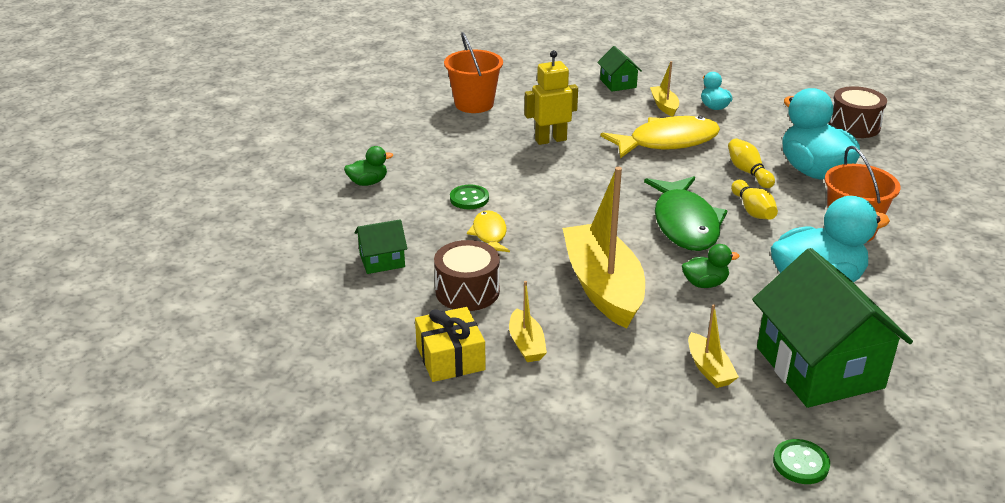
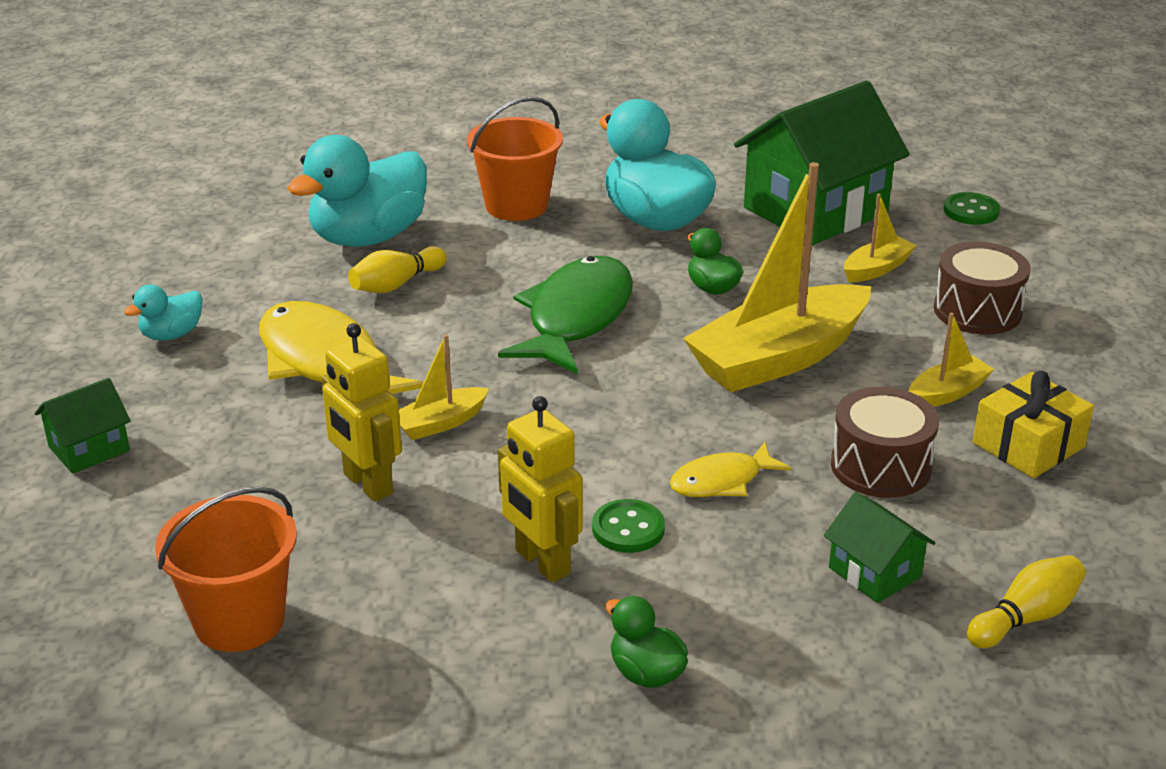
camera: 110 degrees left, 0 degrees up
green fish [644,176,728,251] -> green fish turned 45 degrees counterclockwise [498,256,633,374]
yellow boat [650,61,679,117] -> yellow boat moved to [399,334,489,440]
yellow bowling pin [731,180,778,220] -> yellow bowling pin moved to [967,555,1086,648]
brown drum [829,86,887,138] -> brown drum moved to [934,242,1031,335]
none -> yellow robot [498,396,583,582]

